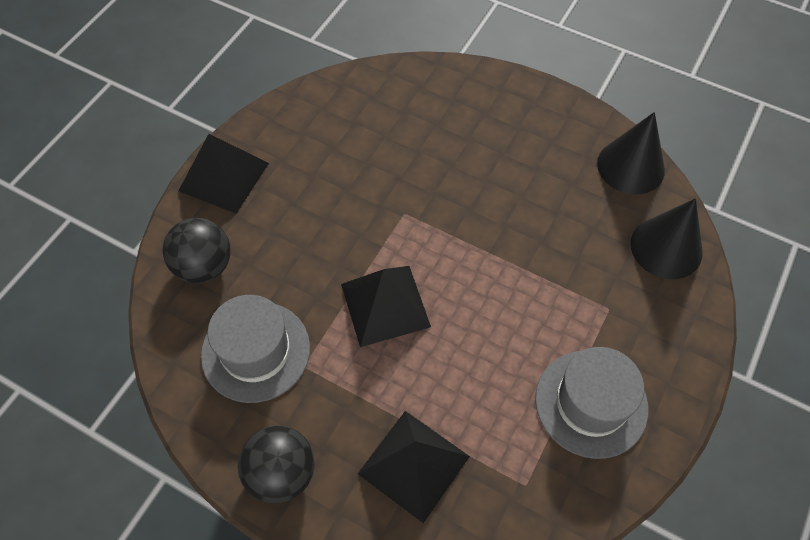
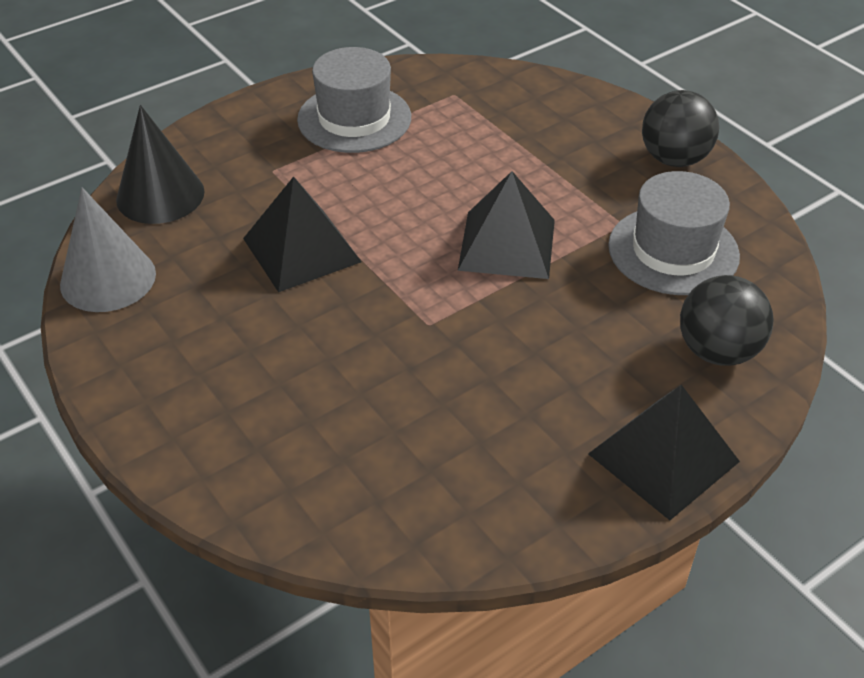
camera: 155 degrees left, 15 degrees down
black pyramid [358,411,470,523] -> black pyramid moved to [243,176,362,292]
black cone [597,112,665,194] -> grey cone [60,187,156,312]

